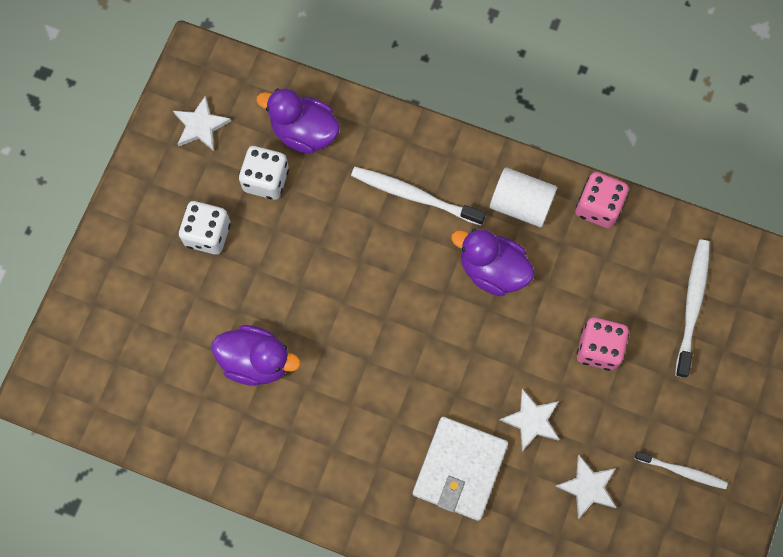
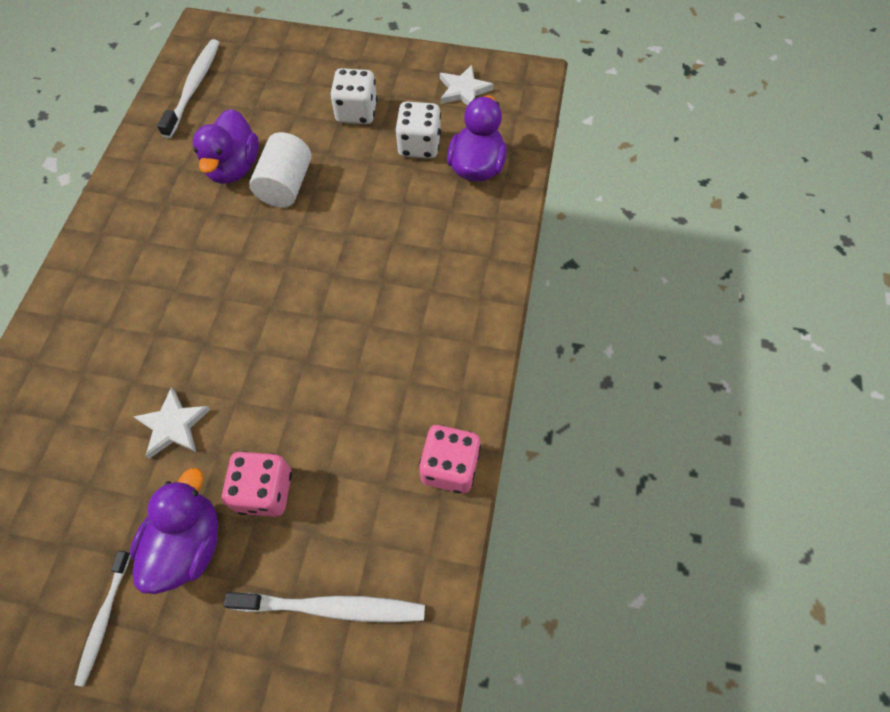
camera: 80 degrees right, 10 degrees down
white toothbrush [351,167,486,226] -> white toothbrush moved to [157,39,220,138]
white wallet [413,417,508,521] -> none
purple duck [451,229,535,296] -> purple duck moved to [130,468,218,594]
white cylinder [490,167,557,227] -> white cylinder moved to [249,132,312,208]
white star [555,455,617,519] -> none

